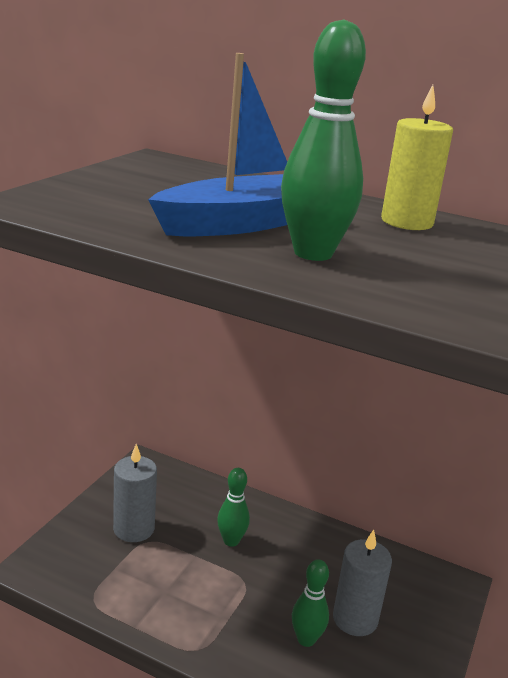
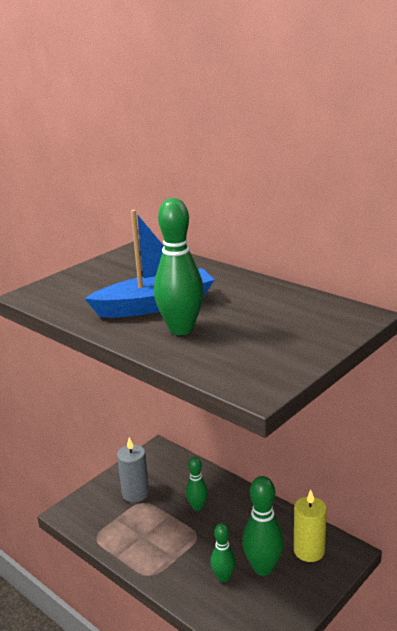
camera: 20 degrees right, 0 degrees up
grey candle [333,530,392,636] -> green bowling pin [242,476,284,576]
yellow candle [381,85,453,230] -> yellow candle moved to [294,490,327,562]

